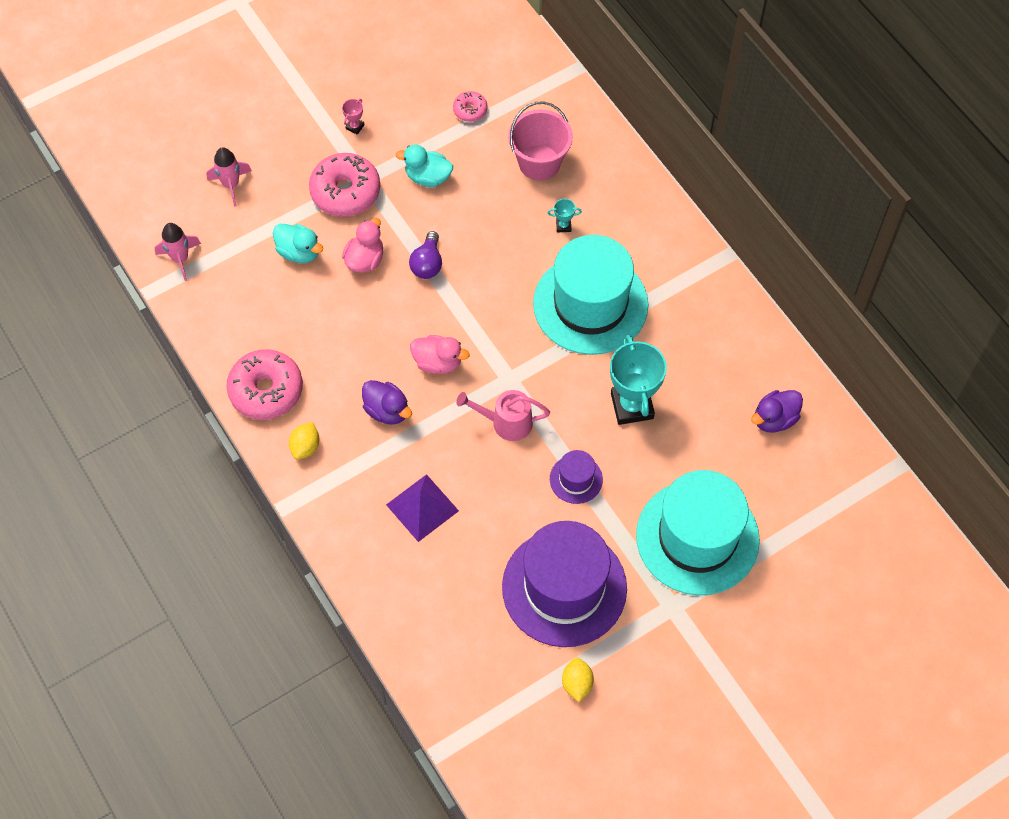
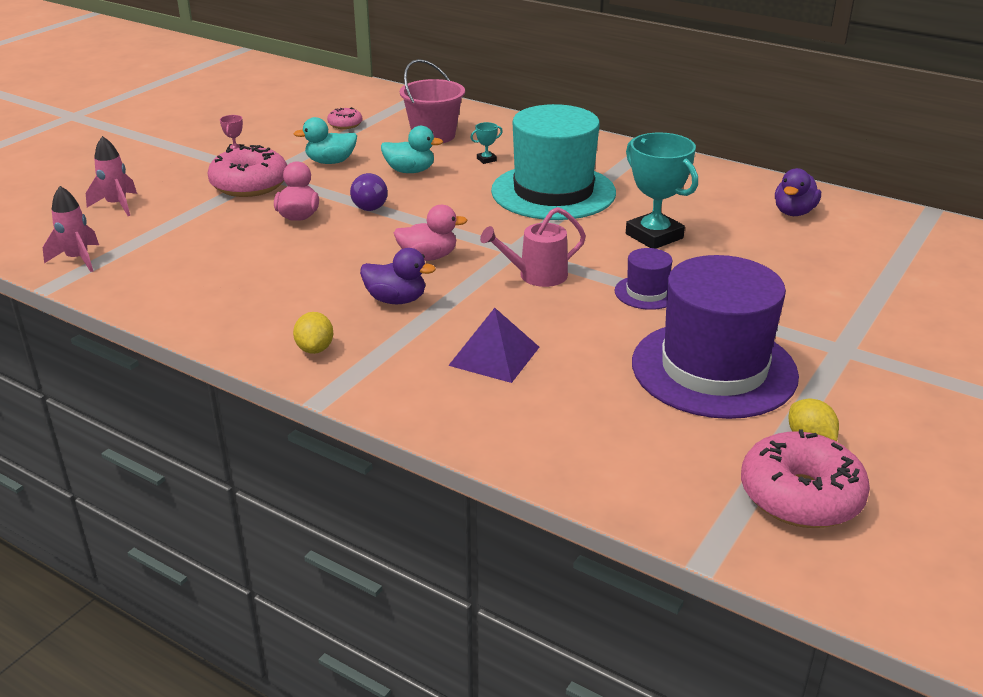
camera: 25 degrees left, 30 degrees down
pink donut [227,349,303,420] -> pink donut moved to [741,429,870,528]
turquoise duck [273,224,323,263] -> turquoise duck moved to [381,126,443,173]
turquoise hat [636,470,760,595] -> none

